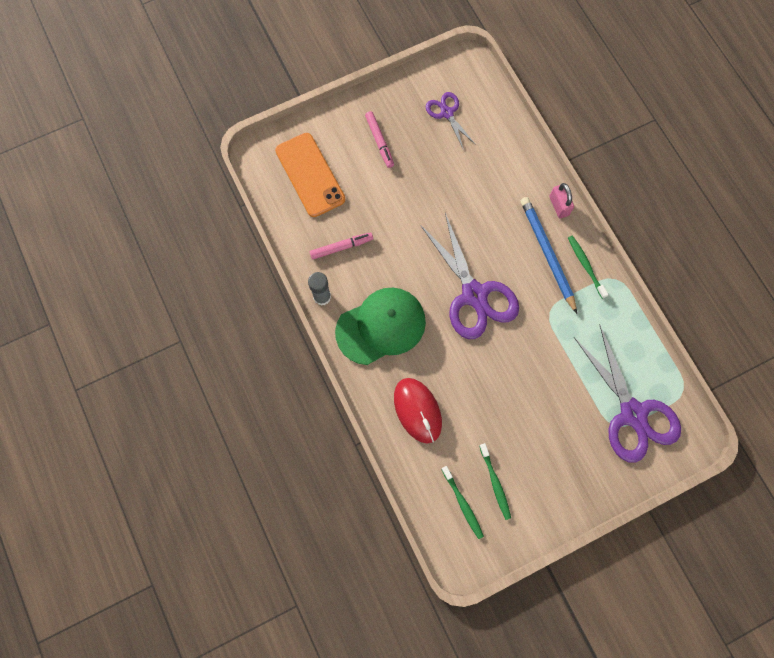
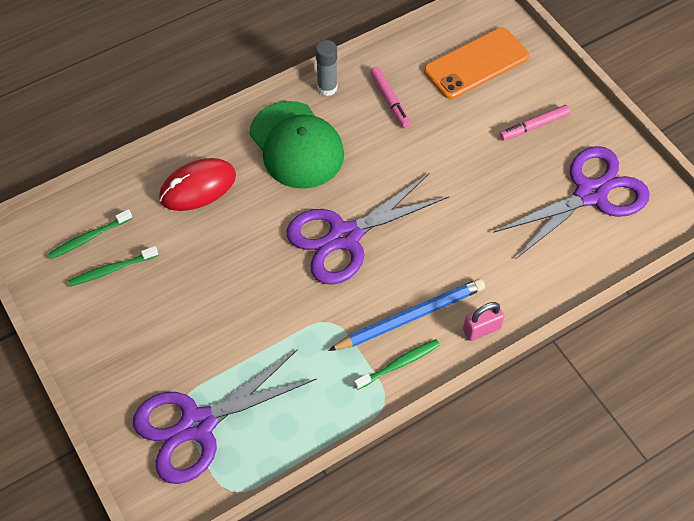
camera: 85 degrees right, 15 degrees down
purple scissors [426,92,476,150] -> purple scissors [493,146,650,260], size x1.91

